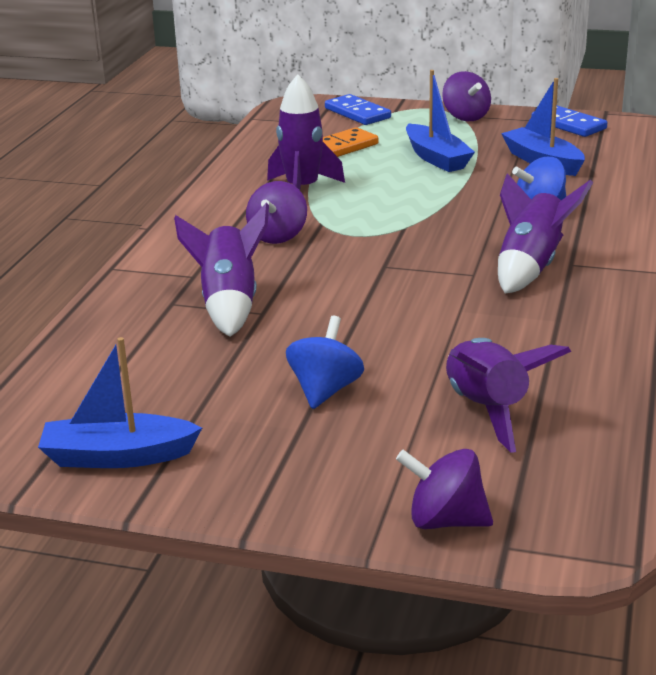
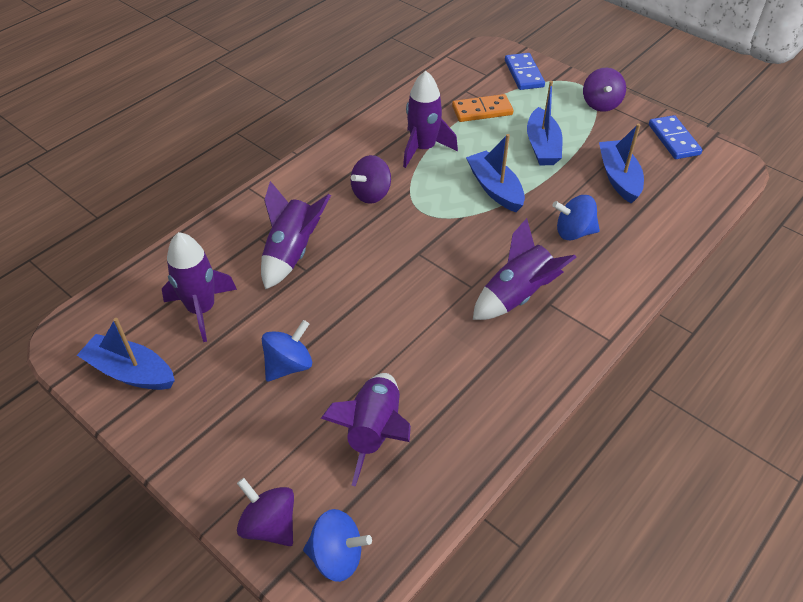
camera: 25 degrees right, 20 degrees up
none -> purple rocket [162,232,237,342]
none -> blue spinning top [303,509,372,582]
none -> blue boat [466,134,525,212]

